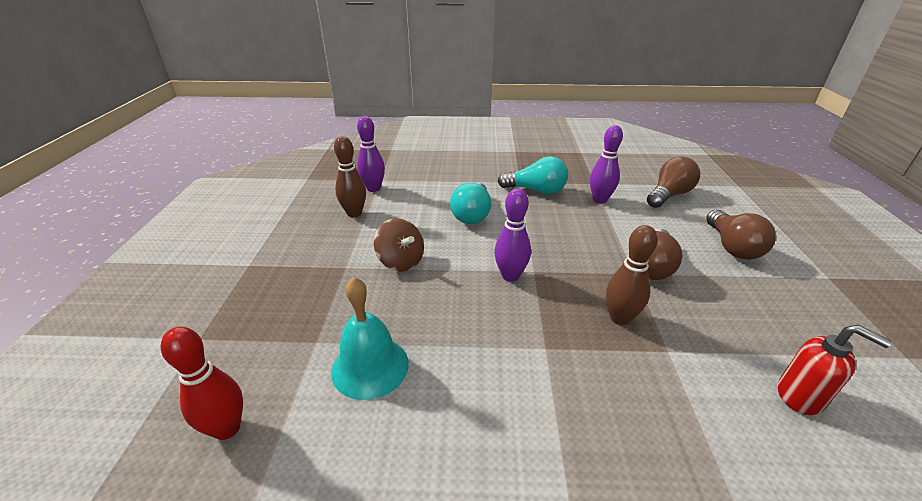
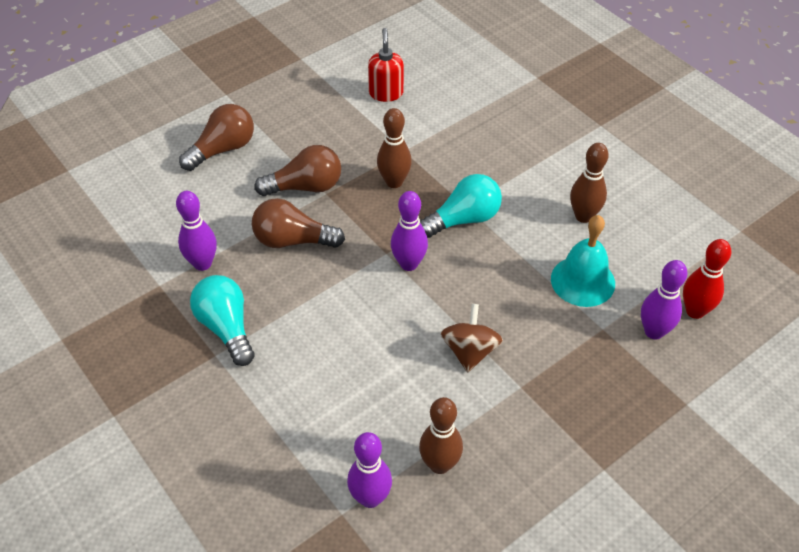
camera: 130 degrees left, 15 degrees up
turquoise light bulb [450,182,491,224] -> turquoise light bulb moved to [420,174,502,238]
brown light bulb [647,156,700,208] -> brown light bulb moved to [252,198,345,248]
none -> brown bowling pin [570,143,609,223]
none -> purple bowling pin [641,260,687,339]

